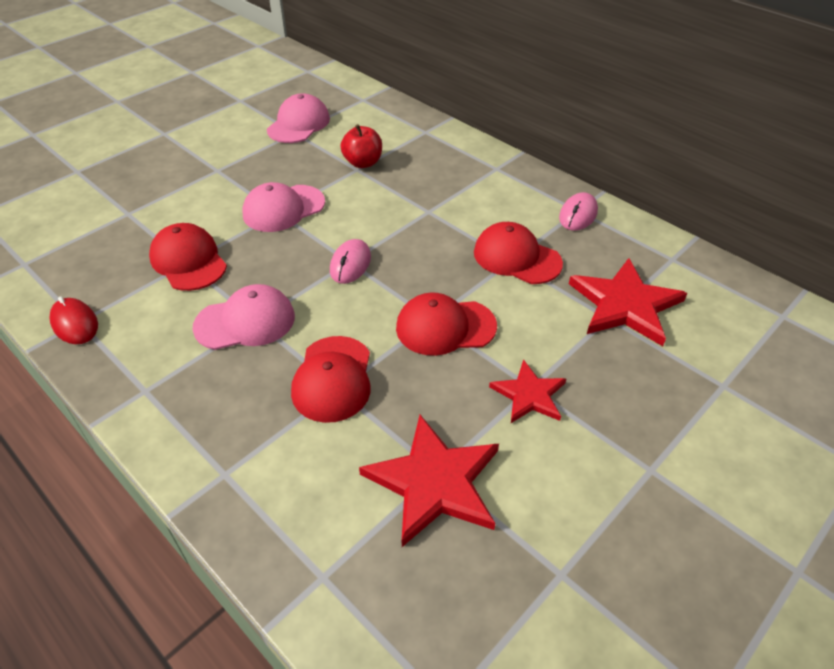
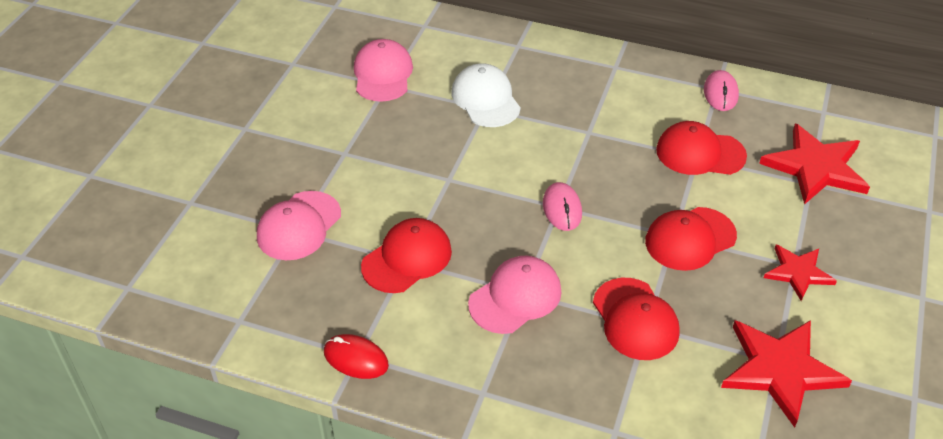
camera: 25 degrees left, 0 degrees up
red cap [149,223,227,291] -> red cap turned 105 degrees clockwise [361,218,452,293]
pink cap [242,182,325,232] -> pink cap moved to [257,191,341,260]
red apple [341,124,382,168] -> white cap [451,63,521,127]

